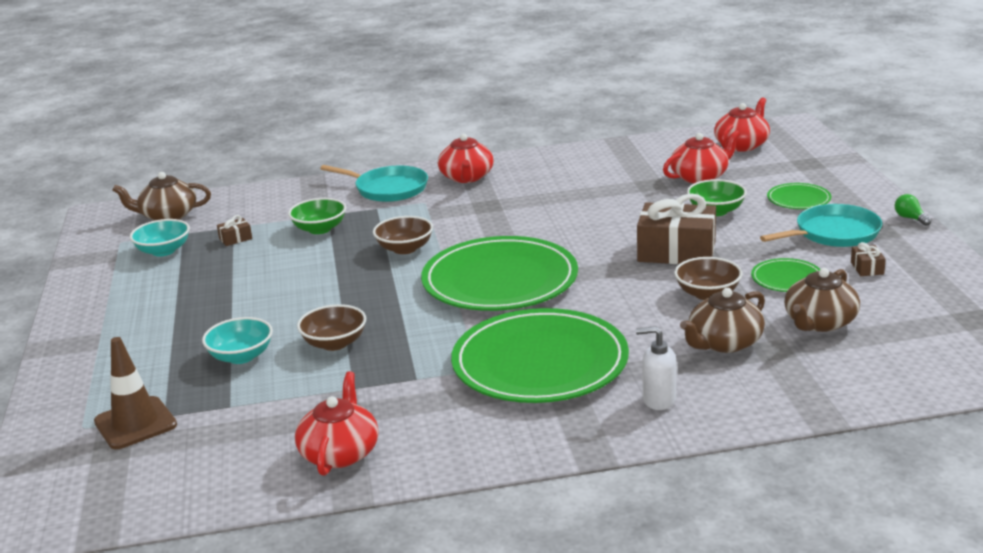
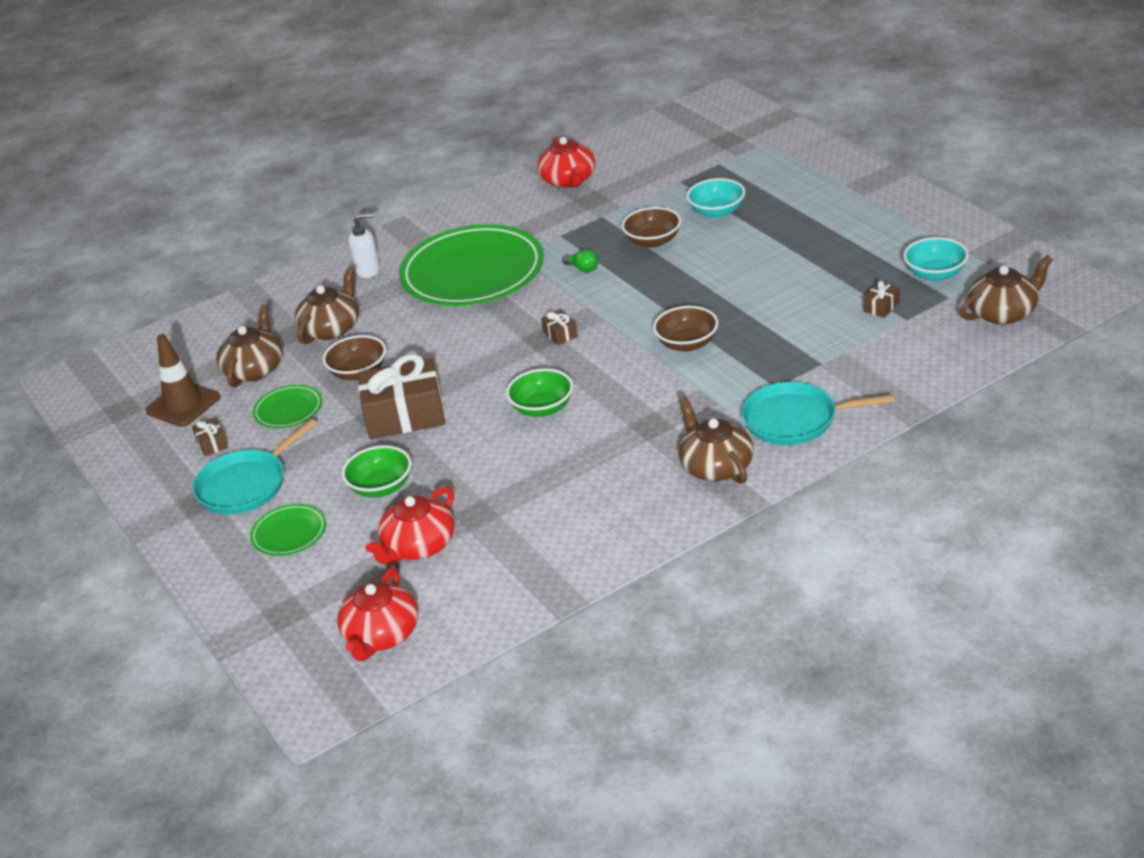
camera: 160 degrees right, 10 degrees up
brown traffic cone [94,337,177,449] -> brown traffic cone moved to [145,334,220,427]
green bowl [288,198,346,234] -> green bowl moved to [506,368,573,417]
green plate [421,236,578,311] -> brown gift [541,310,578,345]
red teapot [438,134,494,183] -> brown teapot [678,398,753,484]
green light bulb [895,194,931,226] -> green light bulb moved to [562,249,598,272]

